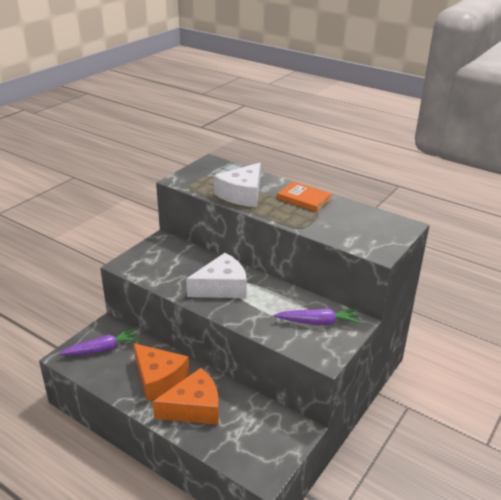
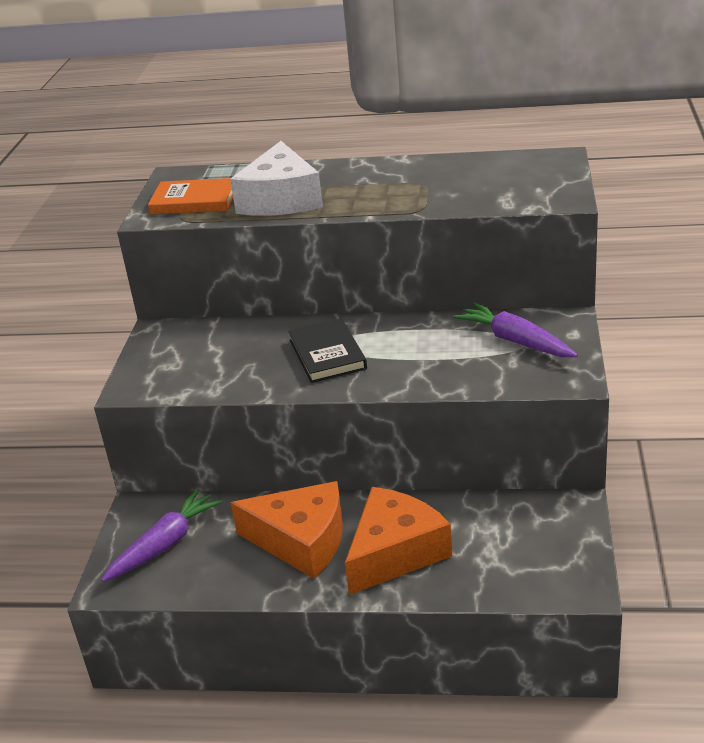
camera: 25 degrees left, 0 degrees up
white cheese [186,253,247,298] -> black book [288,318,367,383]
purple carrot [274,308,361,325] -> purple carrot turned 105 degrees counterclockwise [453,302,578,357]
orange book [277,181,332,212] -> orange book moved to [148,178,233,215]

